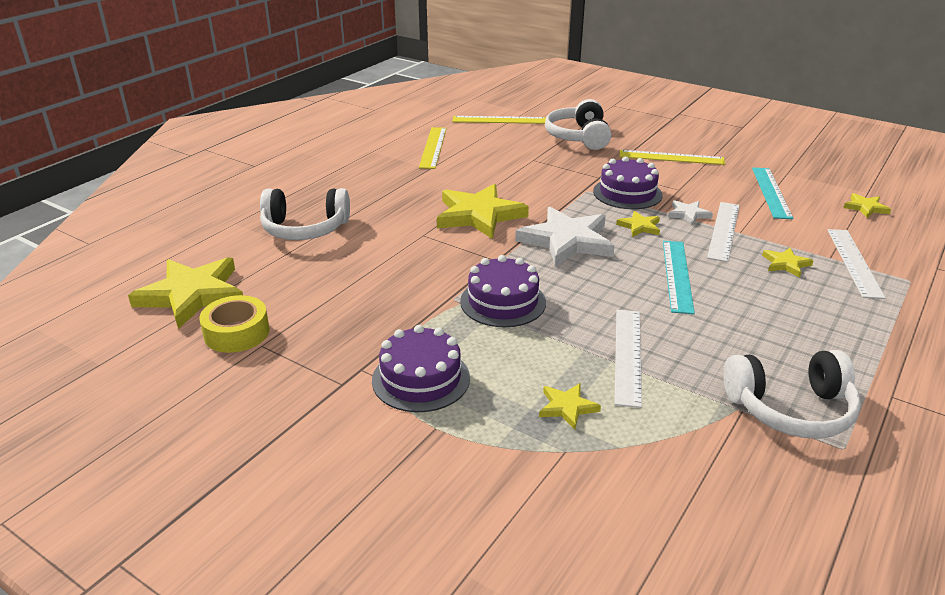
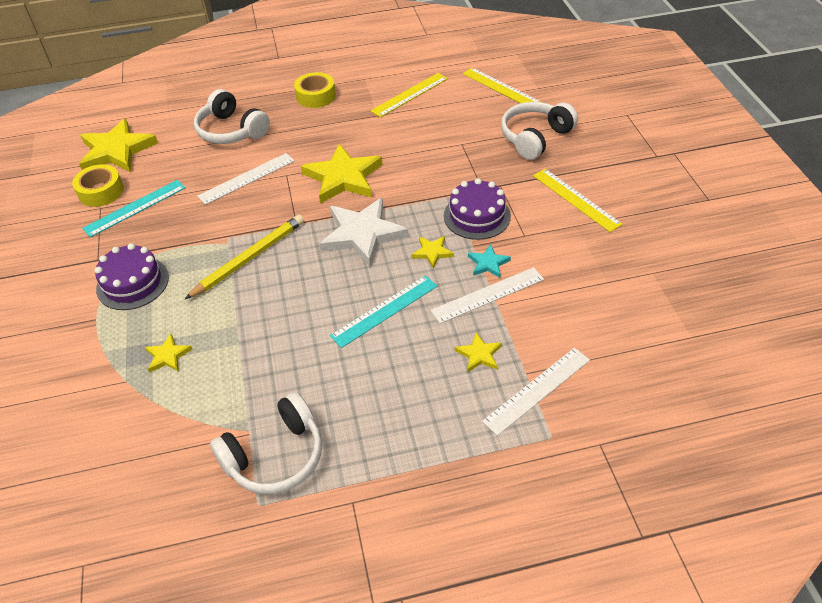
camera: 45 degrees right, 15 degrees up
purple cake [460,255,546,327] -> yellow pencil [185,215,304,299]
white ruler [615,310,642,408] -> white ruler moved to [198,153,295,205]
white star [668,200,713,225] -> turquoise star [468,244,511,278]
white headphones [723,350,861,439] -> white headphones turned 75 degrees counterclockwise [210,392,322,494]
turquoise ruler [752,168,793,219] -> turquoise ruler moved to [82,180,186,237]
yellow star [843,193,891,218] -> none
none -> yellow tape [294,72,336,108]

